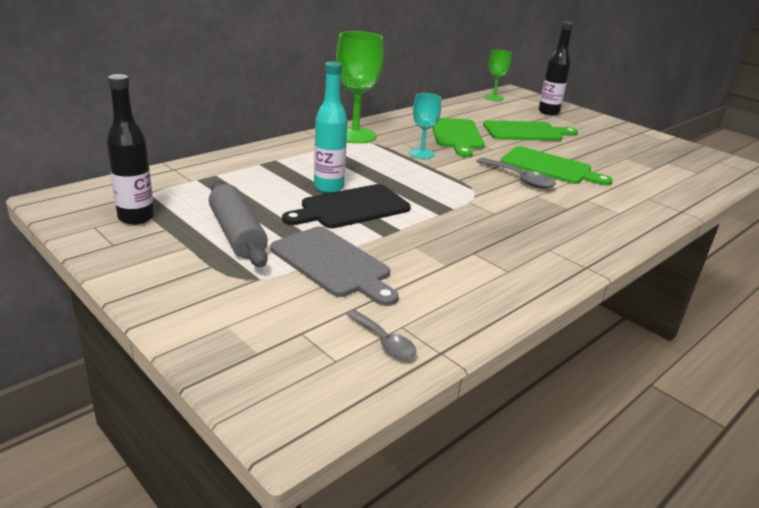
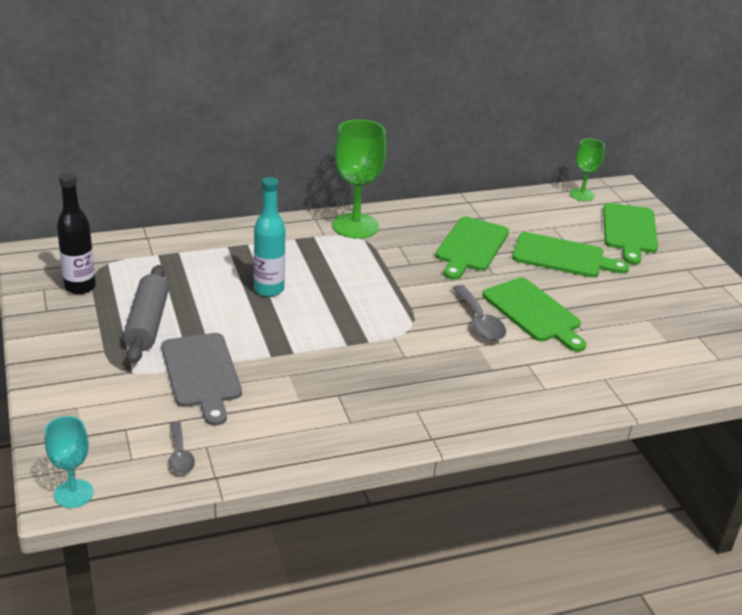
camera: 25 degrees right, 5 degrees up
black cutting board [282,184,411,228] -> none
turquoise goblet [409,93,441,159] -> turquoise goblet moved to [45,416,93,508]
black bottle [539,21,574,115] -> green cutting board [603,203,658,264]

